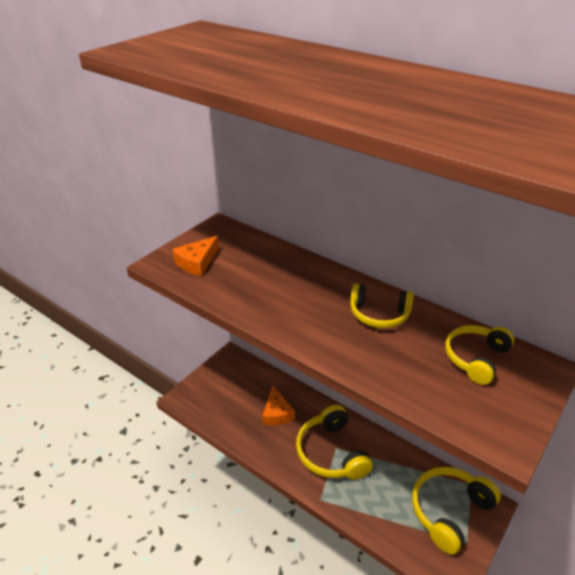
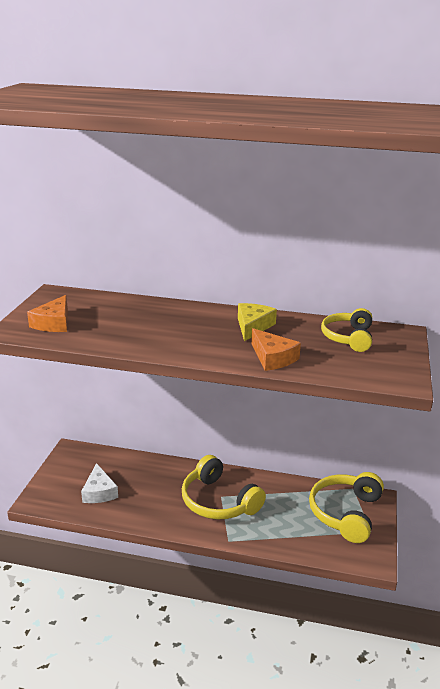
camera: 25 degrees left, 10 degrees down
orange cheese [262,385,295,425] -> orange cheese moved to [251,328,301,371]
yellow headphones [350,284,414,328] -> yellow cheese [238,303,277,341]
none -> white cheese [81,463,118,503]

